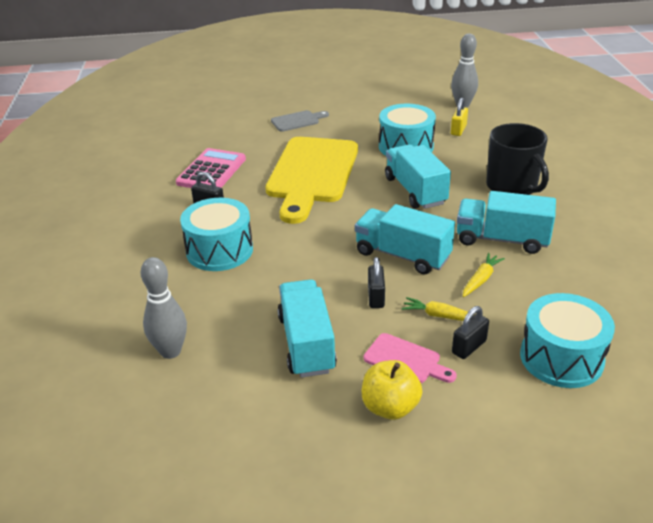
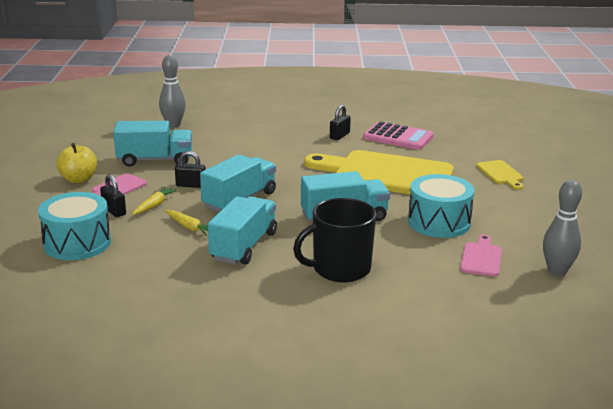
camera: 95 degrees right, 10 degrees down
turquoise drum [180,198,253,271] -> none
grey cutting board [271,110,329,132] -> yellow cutting board [477,160,523,190]
yellow padlock [451,98,468,136] -> pink cutting board [460,235,502,277]

